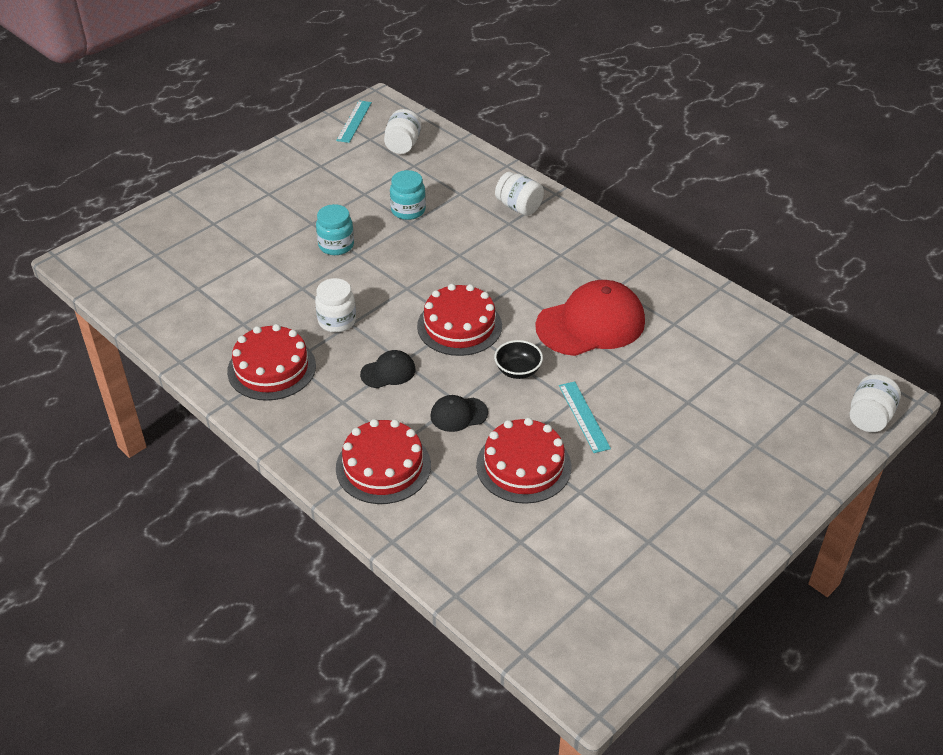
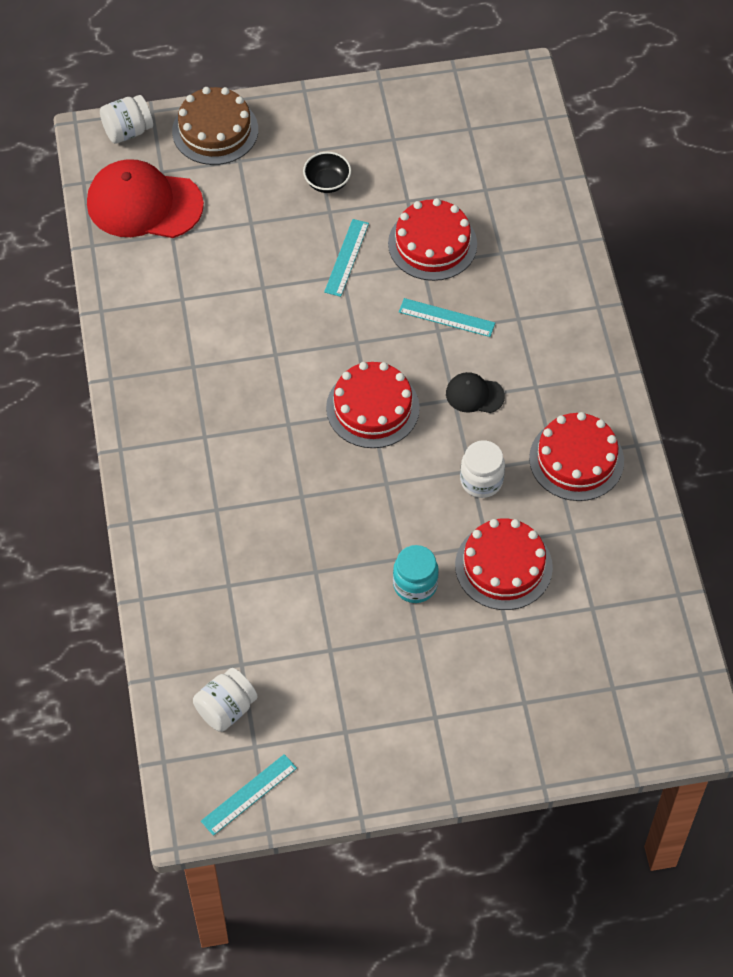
camera: 145 degrees left, 15 degrees up
red cake [336,419,431,504] -> red cake moved to [455,519,553,610]
turquoise jar [390,170,426,220] -> none
black cap [430,395,488,432] -> turquoise ruler [399,298,495,337]
black bowl [494,340,543,379] -> black bowl moved to [303,152,351,193]
white jar [495,172,544,216] -> none
red cap [535,280,645,356] -> red cap moved to [87,159,204,238]
none -> brown cake [172,87,258,165]

